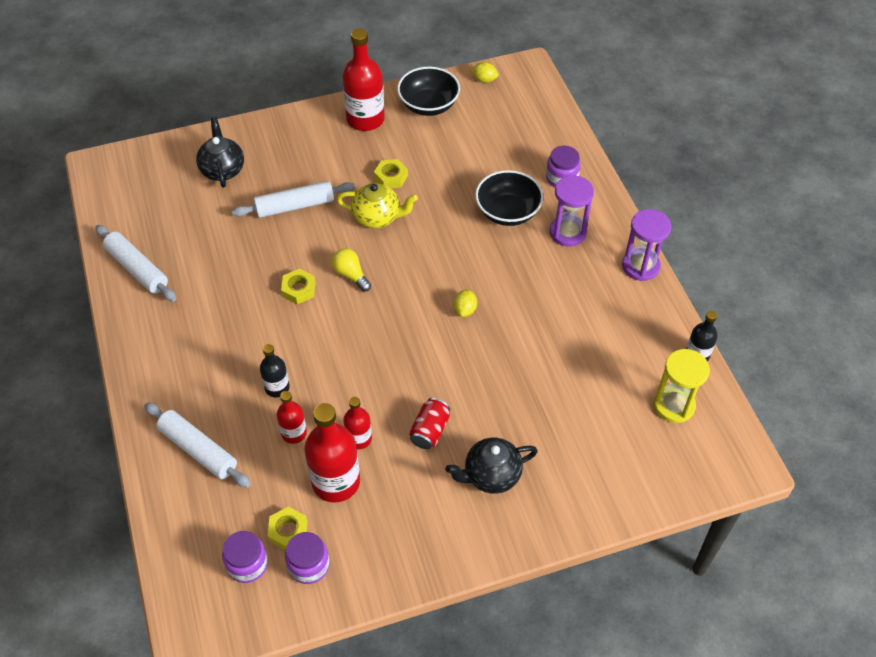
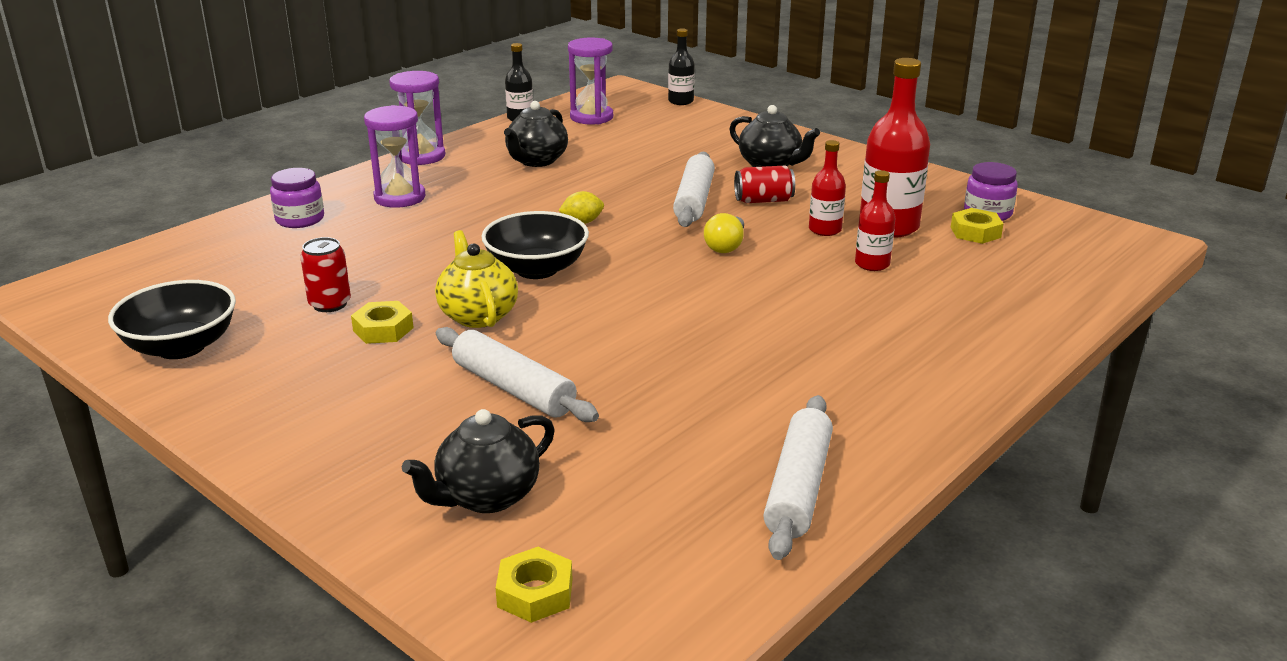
camera: 120 degrees left, 25 degrees down
white rolling pin [144,402,251,488] -> white rolling pin moved to [673,152,715,227]
purple jar [222,531,268,583] -> none
black bottle [260,344,290,397] -> black bottle moved to [668,28,695,105]
yellow nut [281,269,315,304] -> yellow nut moved to [496,547,573,623]
yellow light bulb [332,248,371,292] -> yellow light bulb moved to [704,213,744,253]
red bottle [343,28,385,131] -> none
yellow lemon [470,62,499,83] -> none
black bowl [475,170,544,226] -> black bowl moved to [481,211,589,279]
yellow hourglass [653,349,710,423] -> purple hourglass [568,38,613,124]
none -> red can [300,237,351,312]
none -> black teapot [504,101,568,167]

